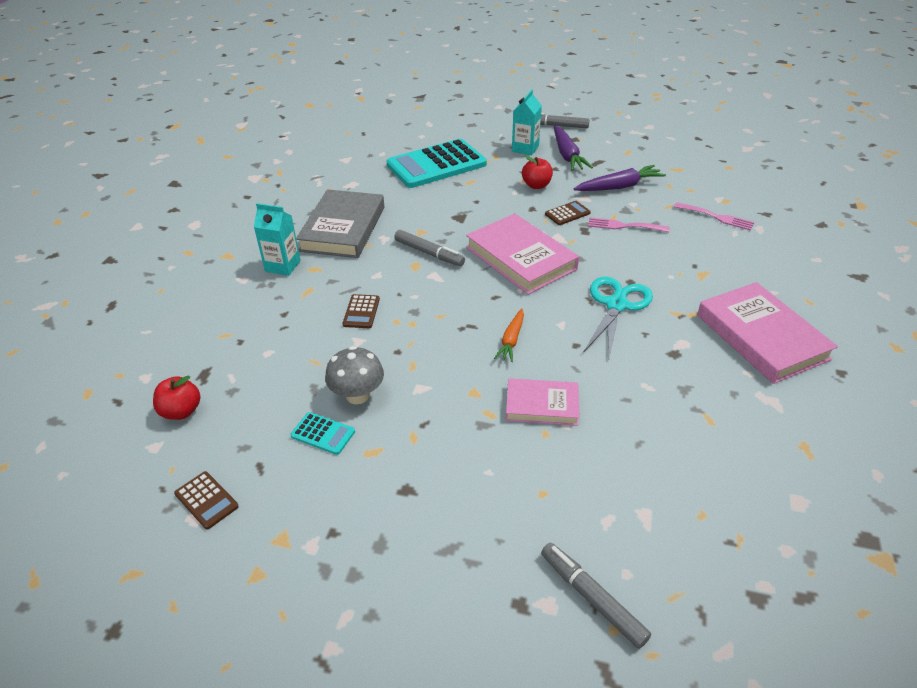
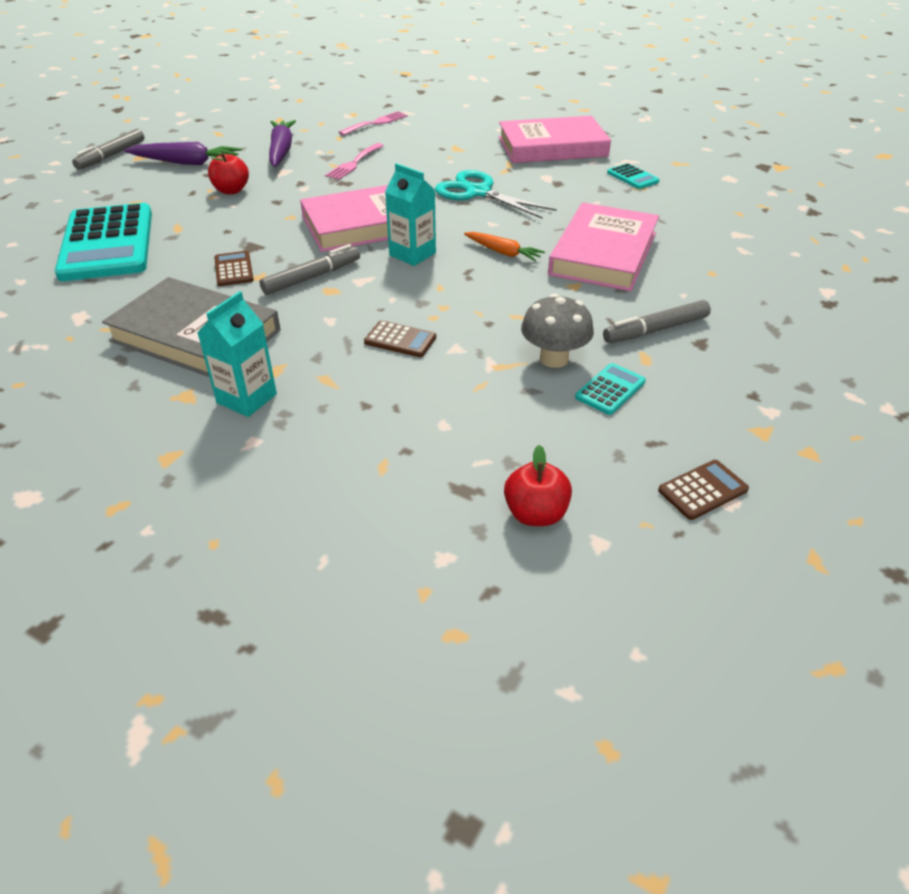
camera: 75 degrees left, 0 degrees up
pink book [506,378,580,426] -> pink book [548,202,659,291], size x1.71
turquoise carton [512,90,542,155] -> turquoise carton moved to [385,163,436,266]
grey marker [541,542,651,649] -> grey marker moved to [603,300,711,343]
brown calculator [545,201,591,225] -> brown calculator moved to [214,251,254,286]
none -> turquoise calculator [607,163,660,189]

